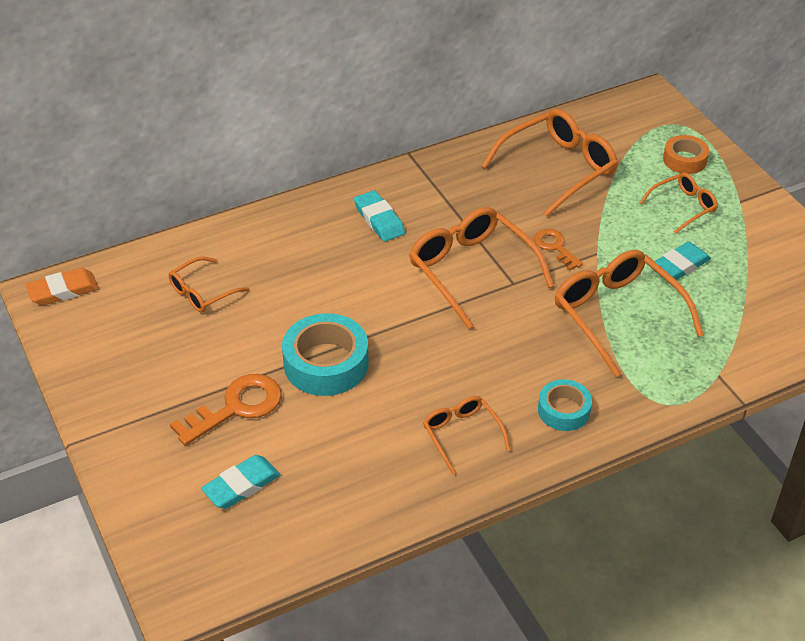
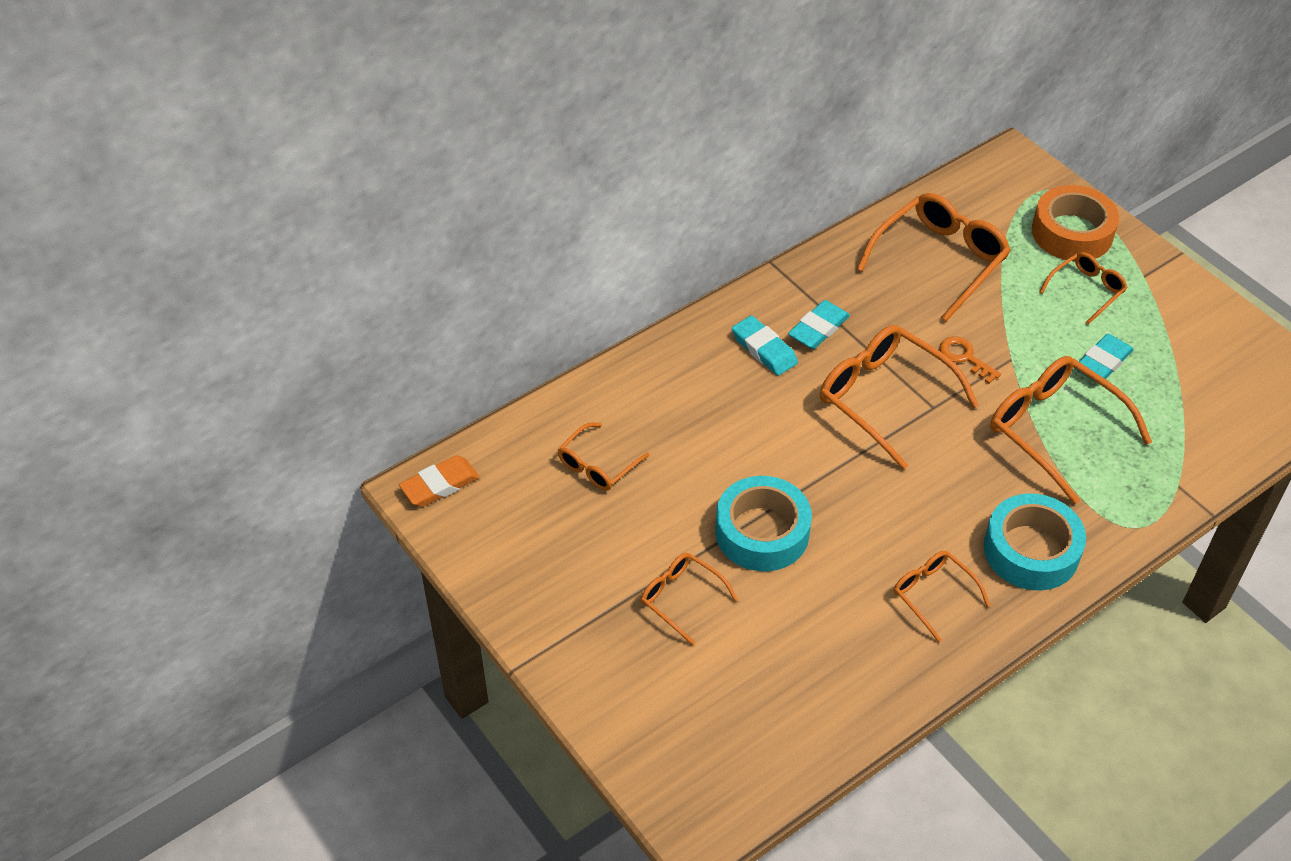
camera: 10 degrees left, 5 degrees up
orange key [170,374,282,446] -> orange glasses [641,553,738,645]
turquoise eraser [201,455,281,509] -> turquoise eraser moved to [788,300,850,349]
turquoise tape [538,379,592,431] -> turquoise tape [984,493,1086,590], size x1.67
orange tape [663,135,709,174] -> orange tape [1032,185,1119,261], size x1.67

